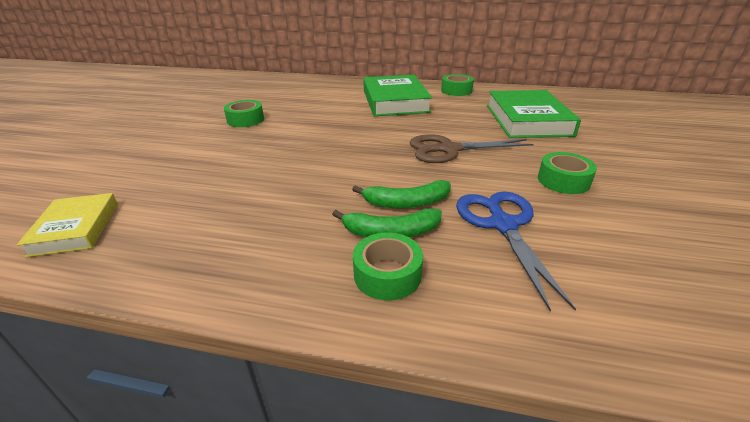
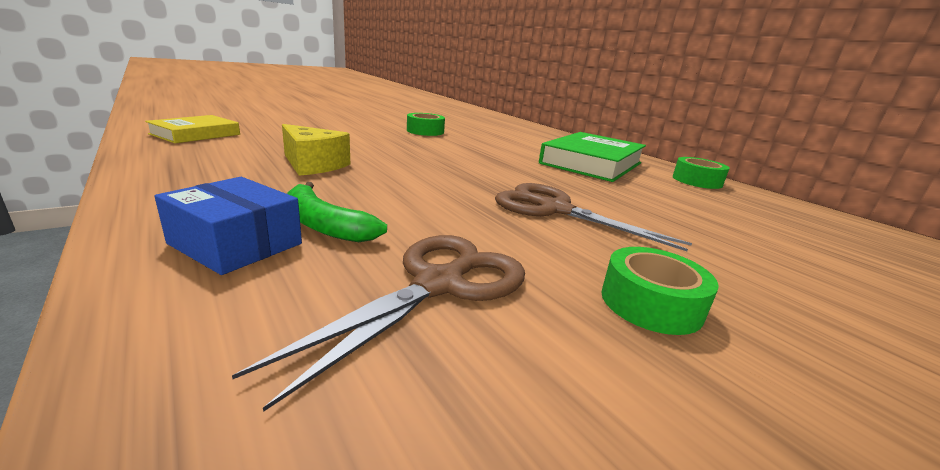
camera: 40 degrees right, 10 degrees down
green banana [352,180,451,209] -> none
green tape [353,233,423,300] -> blue box [154,177,302,275]
blue scissors [456,191,576,312] -> brown scissors [232,235,525,412]
green book [487,90,581,138] -> none
none -> yellow cheese [282,124,350,176]

